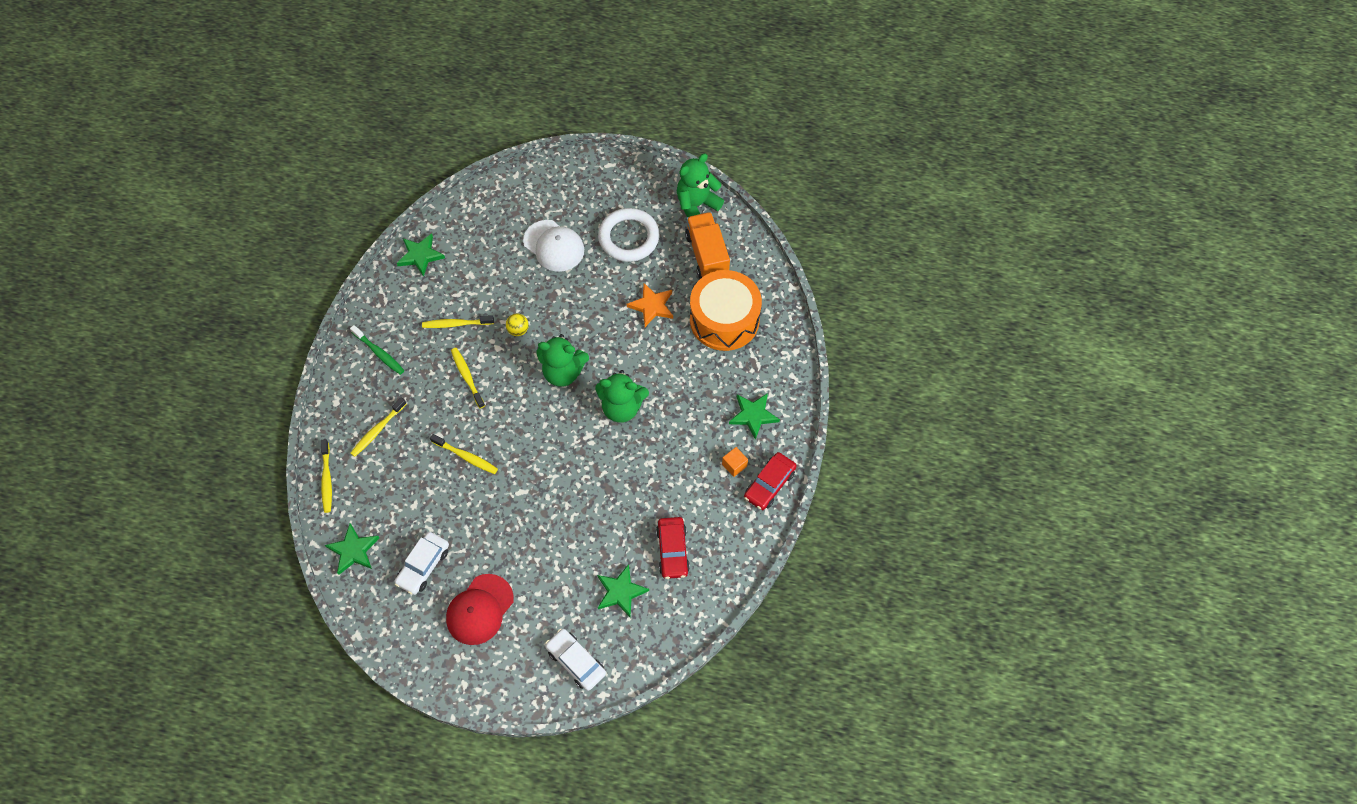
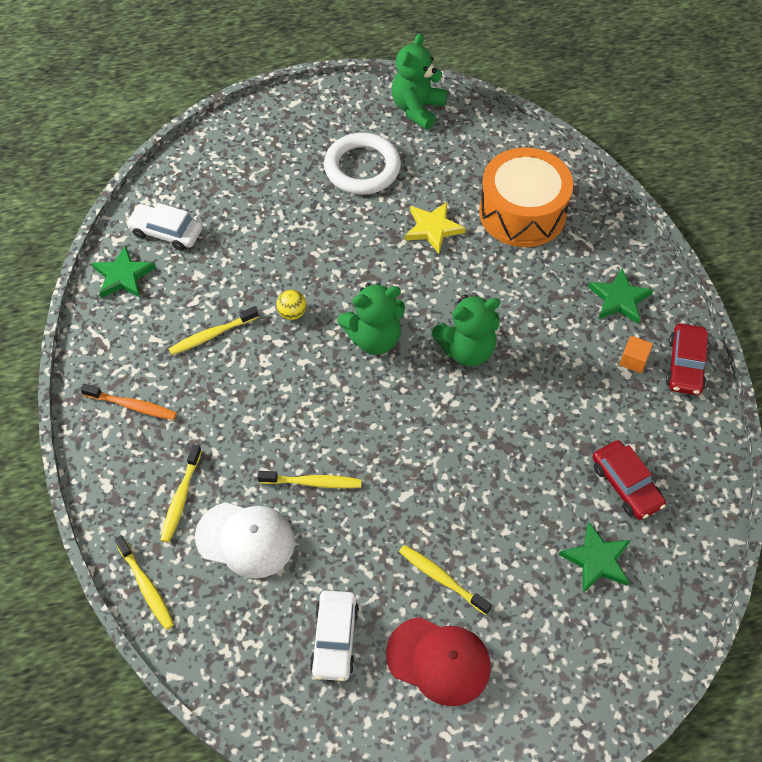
camera: 25 degrees left, 5 degrees down
green star [325,523,379,575] -> none
green toothbrush [350,325,404,375] -> orange toothbrush [80,384,177,420]
red cap [446,574,514,645] -> red cap turned 75 degrees counterclockwise [386,617,491,706]
yellow toothbrush [451,348,485,409] -> yellow toothbrush moved to [399,545,492,615]
white cap [523,220,584,272] -> white cap moved to [195,502,295,579]
white car [545,629,606,691] -> white car moved to [126,203,202,251]
orange star [627,283,673,327] -> yellow star [405,202,466,254]
orange truck [685,212,730,279] -> none

